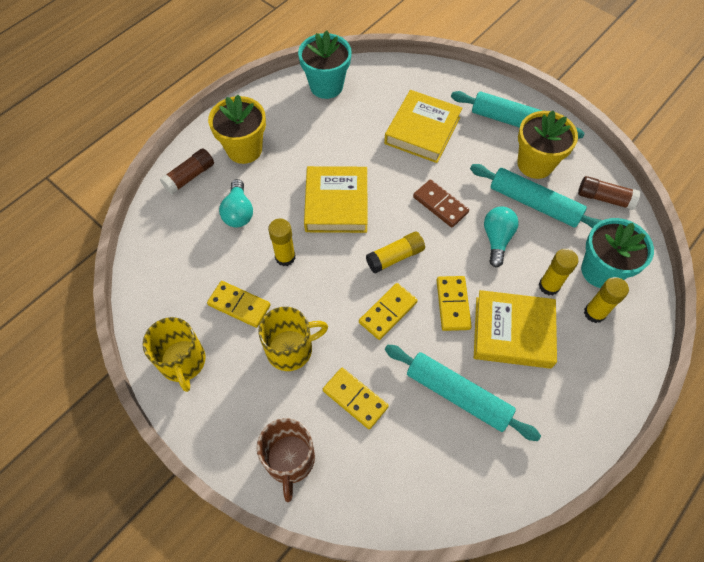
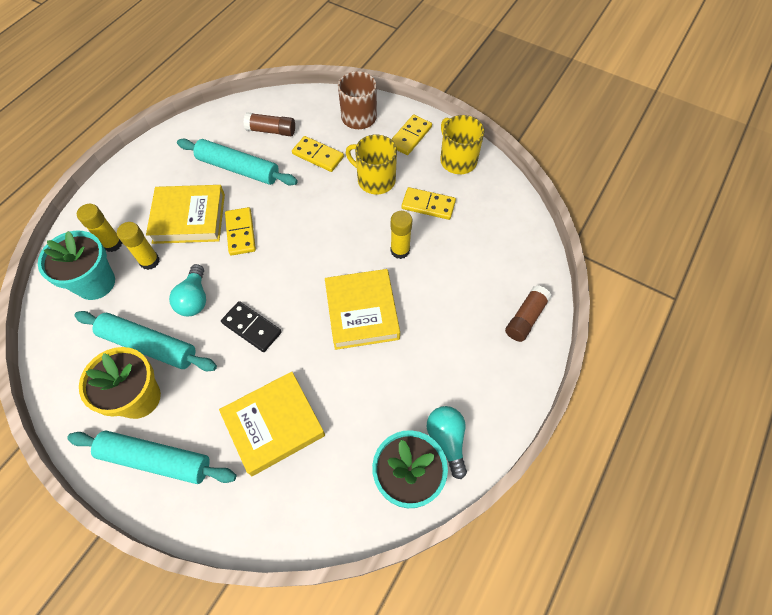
camera: 170 degrees right, 0 degrees up
yellow flower pot [208,95,266,164] -> none
turquoise light bulb [219,179,253,227] -> turquoise light bulb moved to [427,406,467,479]
yellow mug [258,307,328,371] -> yellow mug turned 60 degrees clockwise [346,134,397,195]
yellow domino [359,283,418,340] -> yellow domino moved to [391,114,432,155]
yellow glue stick [366,232,425,273] -> none
yellow book [384,90,462,163] -> yellow book turned 45 degrees clockwise [219,372,325,476]
brown domino [413,180,469,227] -> black domino [221,301,282,352]
brown glue stick [578,176,640,210] -> brown glue stick moved to [243,112,295,136]

